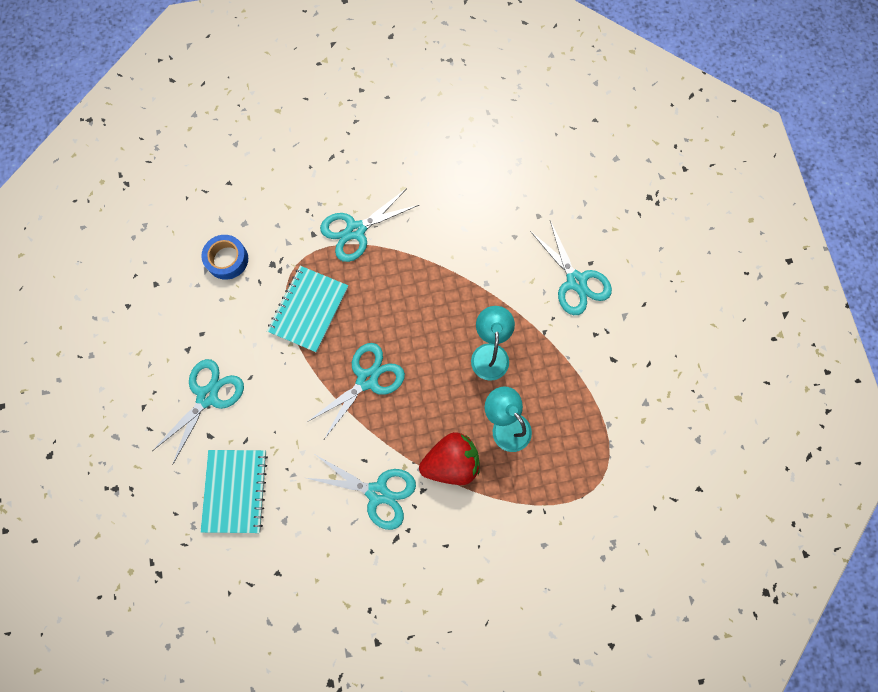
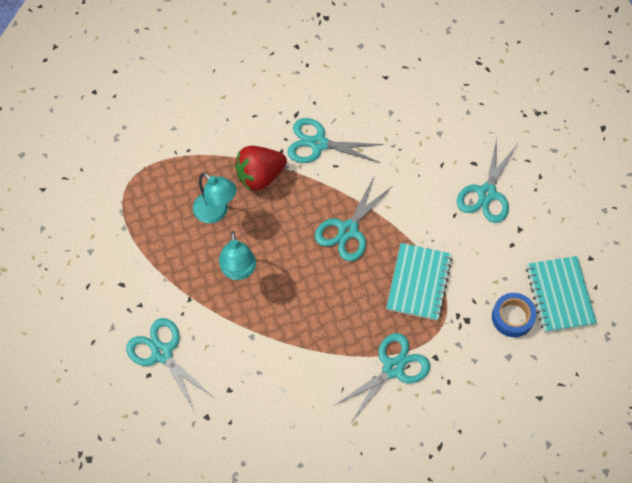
camera: 170 degrees right, 10 degrees down
turquoise notebook [201,450,268,533] -> turquoise notebook moved to [526,256,597,333]

